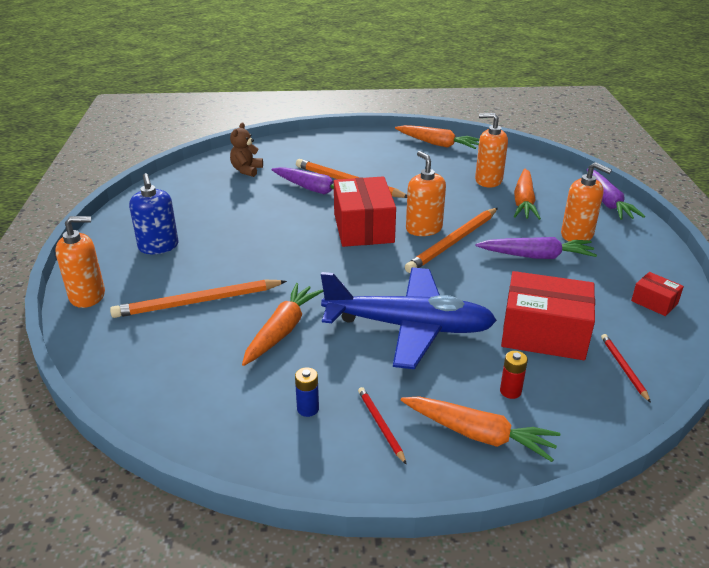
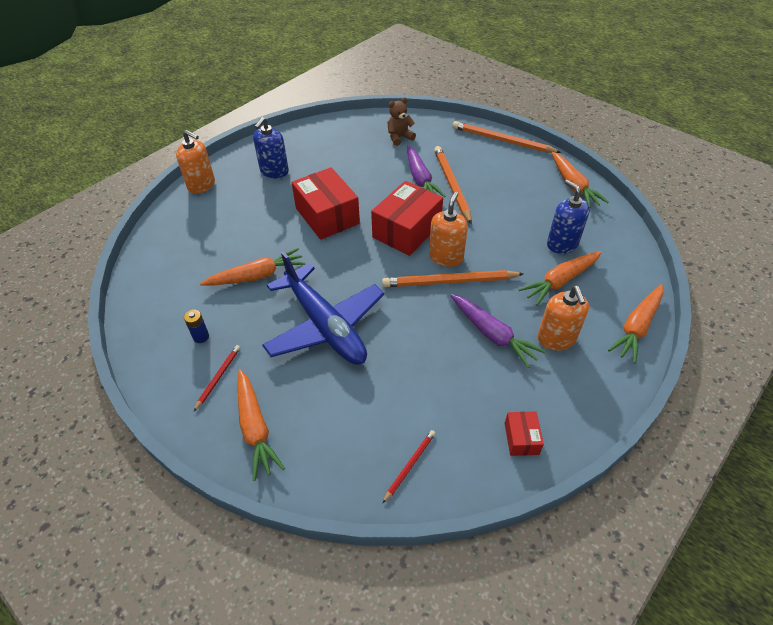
camera: 45 degrees right, 15 degrees up
orange pencil [110,280,287,318] -> orange pencil moved to [453,121,562,153]
orange soap dispenser [475,113,508,188] -> blue soap dispenser [547,180,590,254]
red battery [500,351,528,399] -> none
red box [501,271,595,360] -> red box moved to [291,167,360,240]
purple carrot [587,169,645,220] -> orange carrot [608,284,663,364]

